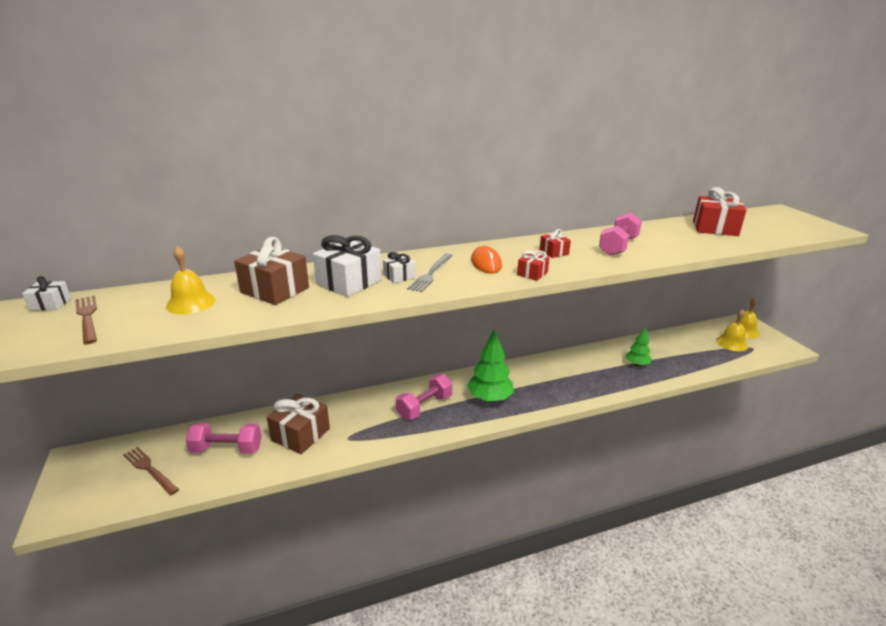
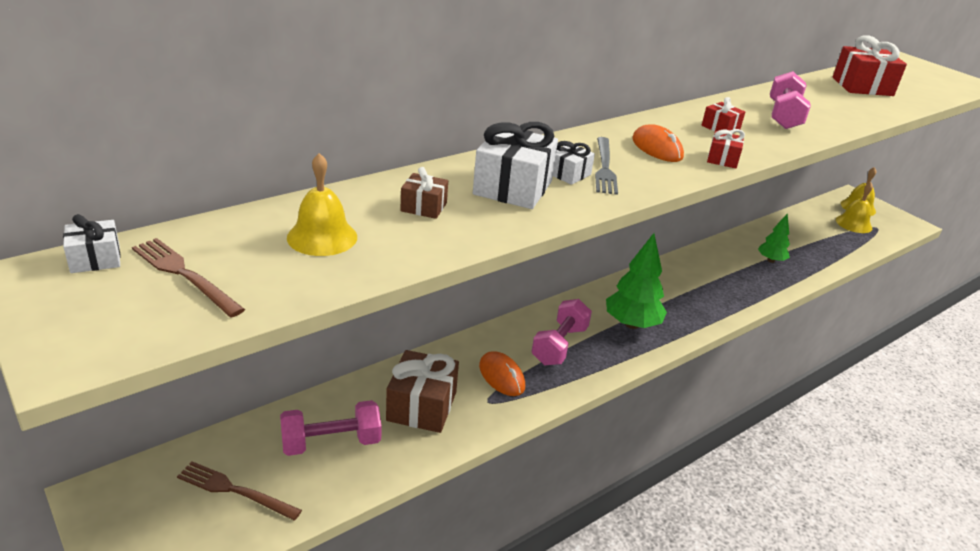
camera: 20 degrees left, 5 degrees up
brown gift [234,237,309,305] -> brown gift [400,167,448,219], size x0.52
none -> orange mouse [479,351,525,396]

